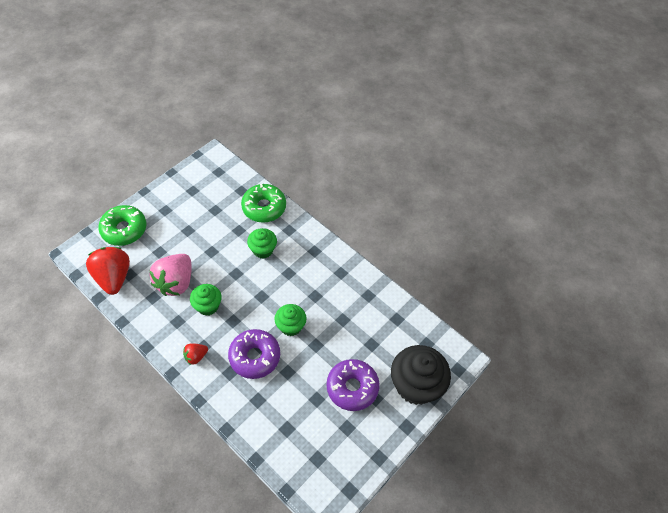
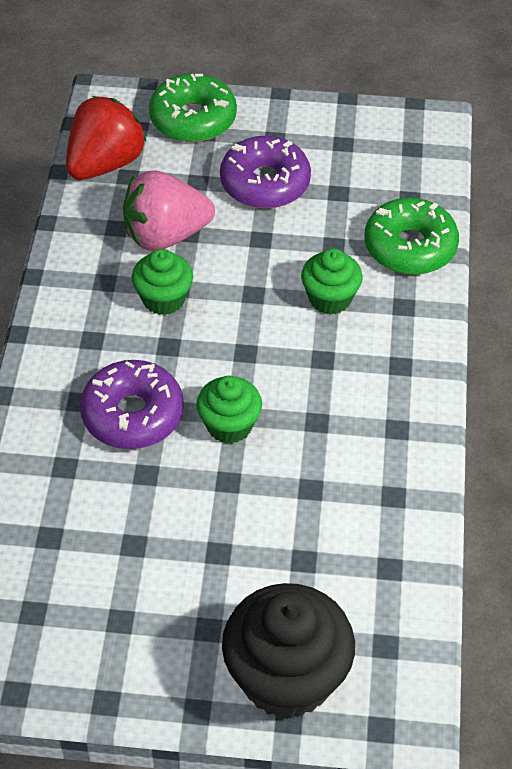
camera: 55 degrees right, 5 degrees down
red strawberry [183,343,208,365] -> none
purple donut [327,359,380,411] -> purple donut moved to [220,136,311,209]

